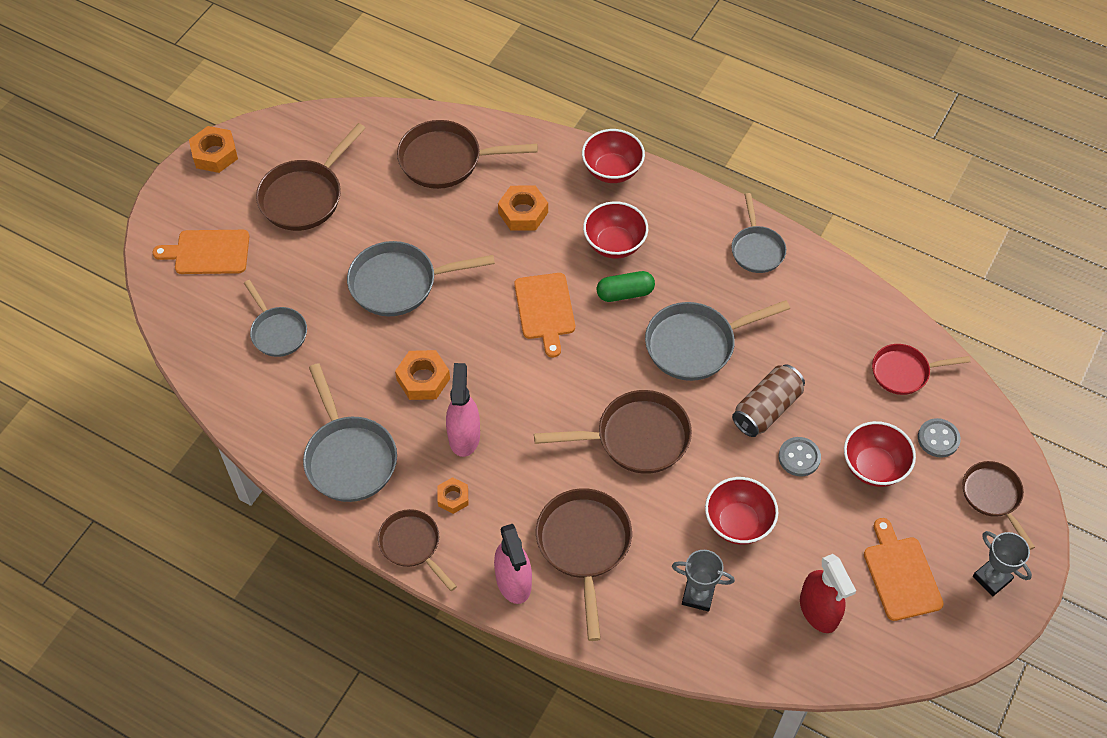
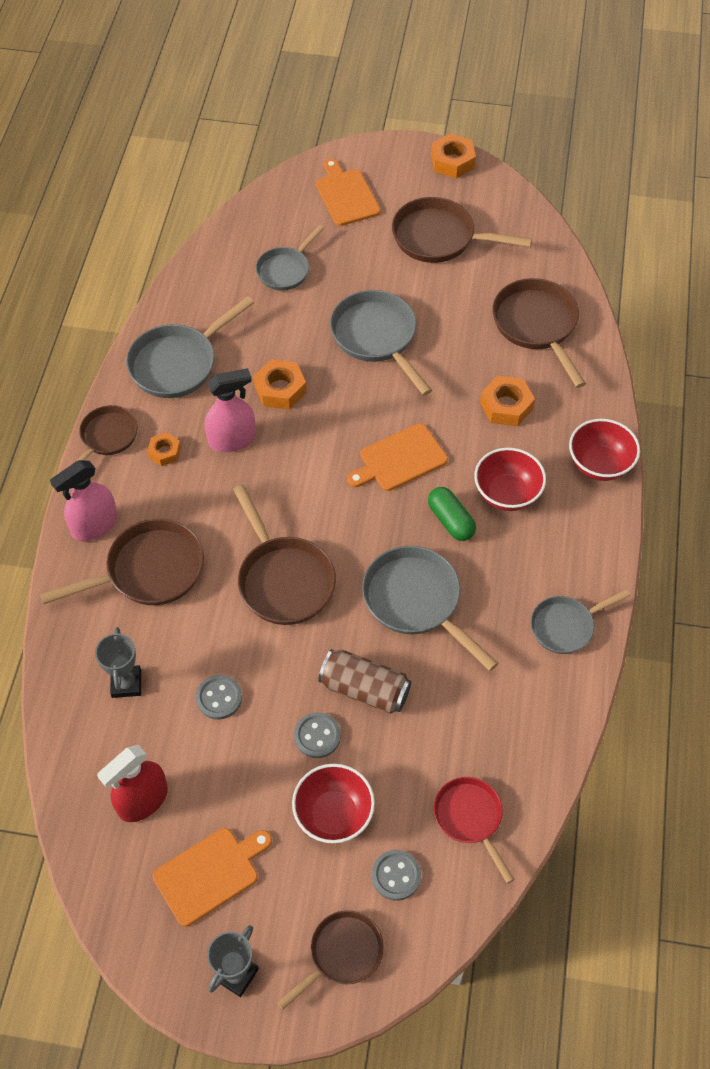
camera: 70 degrees right, 0 degrees up
red bowl [705,477,778,545] -> grey button [196,675,242,720]

